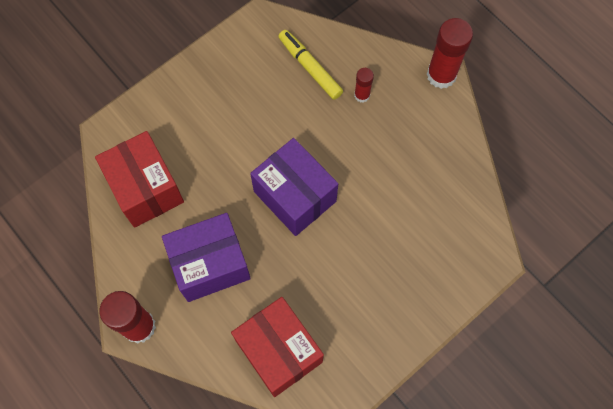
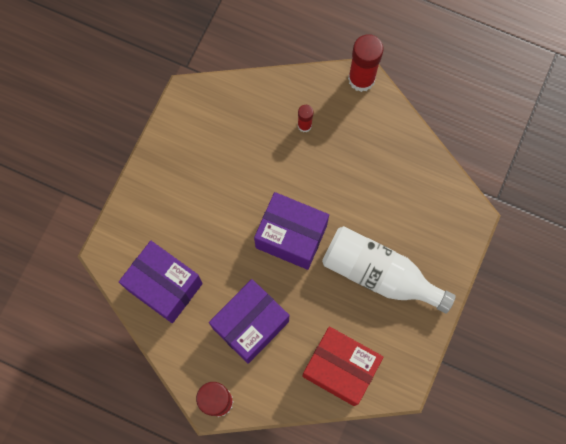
camera: 25 degrees left, 5 degrees up
red box [95,131,184,228] -> purple box [119,241,203,323]
yellow marker [278,30,343,100] -> none
none -> white bottle [322,226,456,314]

